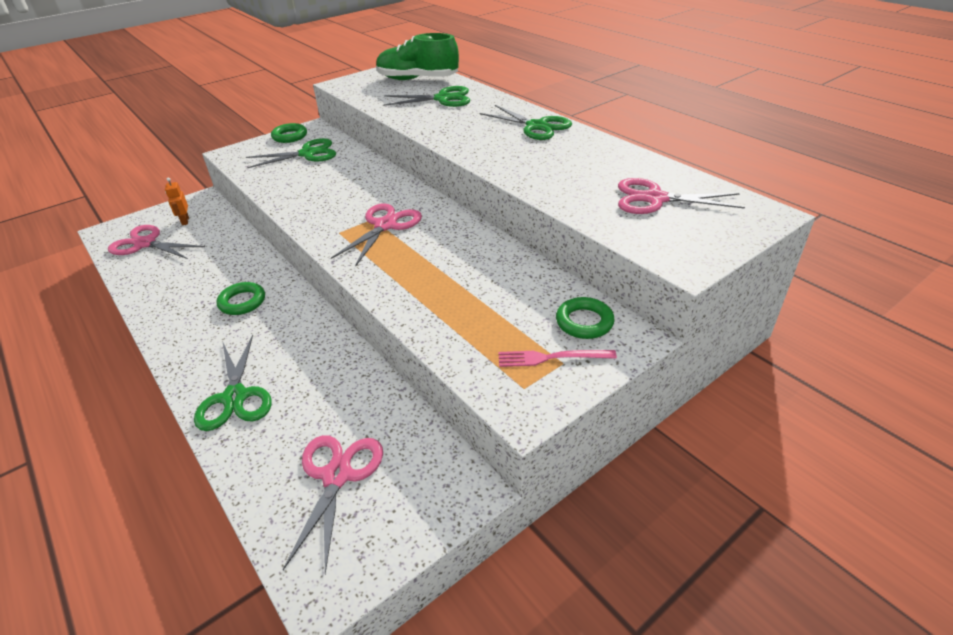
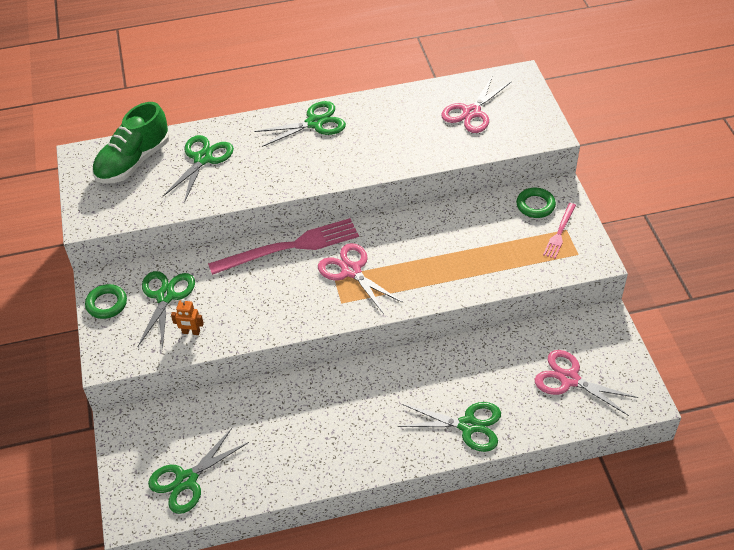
camera: 65 degrees left, 10 degrees up
pink scissors [108,225,205,259] -> green scissors [148,427,249,514]
orange robot [165,178,189,225] -> orange robot moved to [171,299,204,335]
green ring [216,282,265,315] -> none
none -> pink fork [208,218,359,275]

